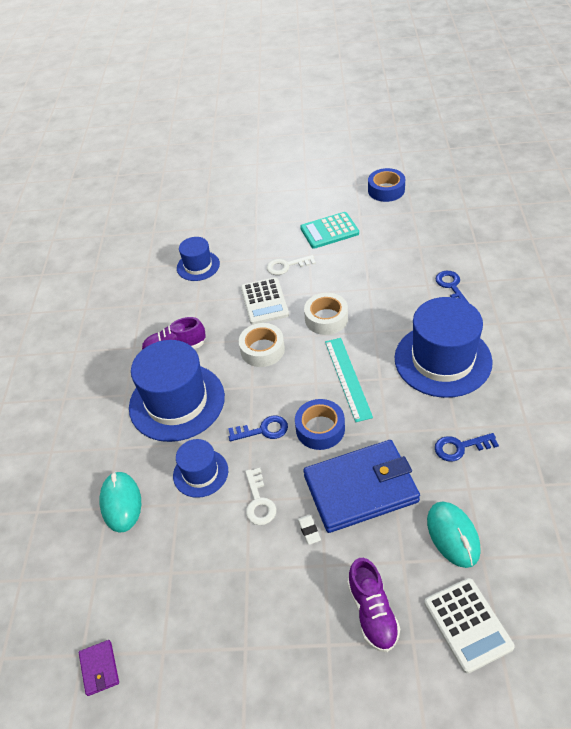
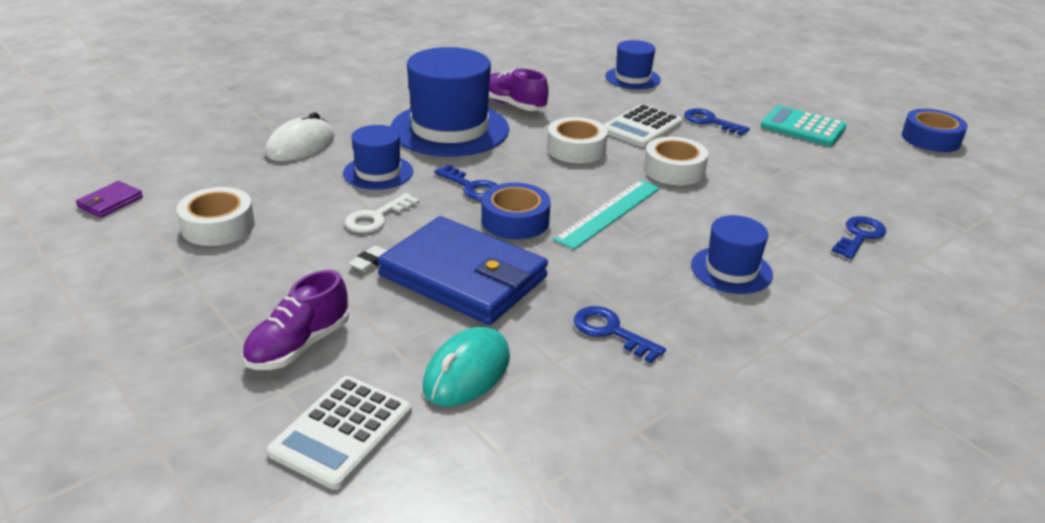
camera: 45 degrees right, 15 degrees down
turquoise mouse [99,471,141,533] -> white mouse [265,112,335,161]
white key [266,255,316,275] -> blue key [684,108,750,136]
blue hat [395,297,493,398] -> blue hat [691,215,773,294], size x0.53
none -> white tape [176,187,255,246]

